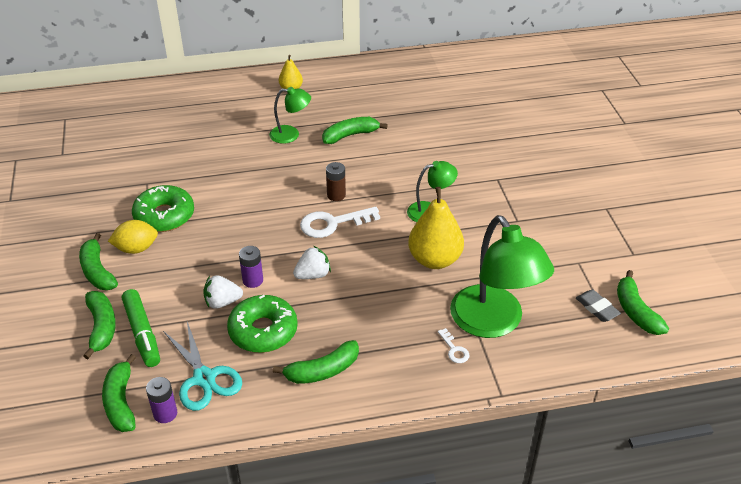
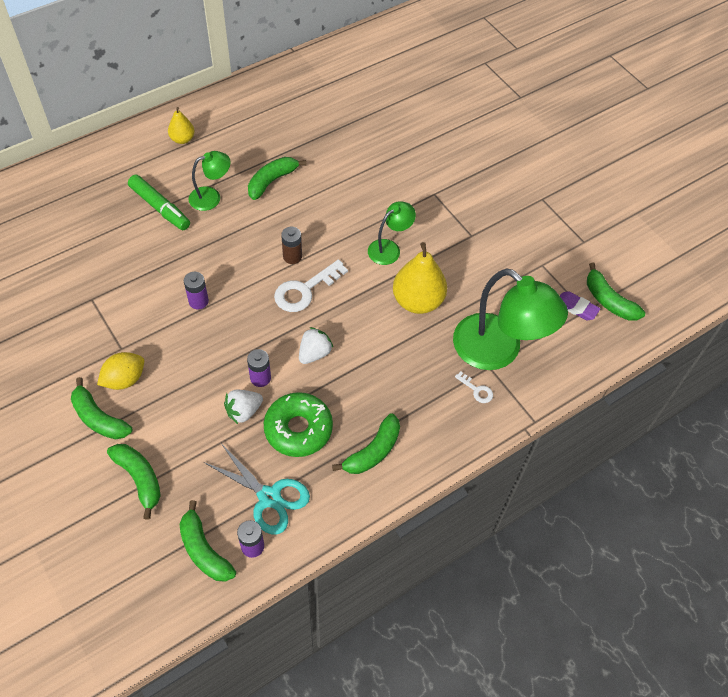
camera: 25 degrees left, 15 degrees up
green marker [122,289,160,367] -> green marker moved to [128,175,190,230]
green donut [132,185,194,232] -> none
grey eraser [576,290,621,322] -> purple eraser [560,291,600,320]
none -> purple battery [184,272,209,309]

